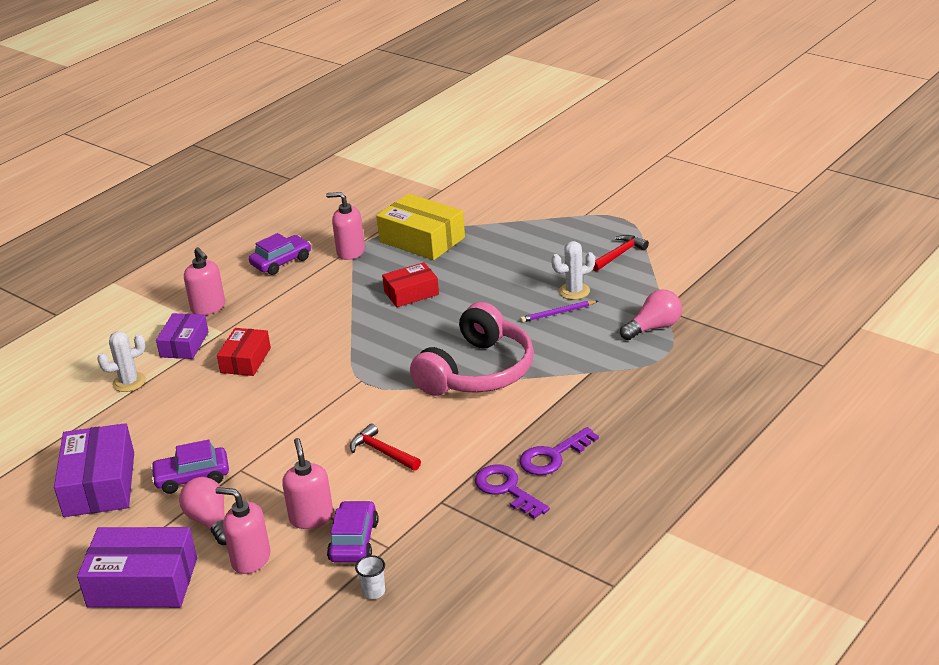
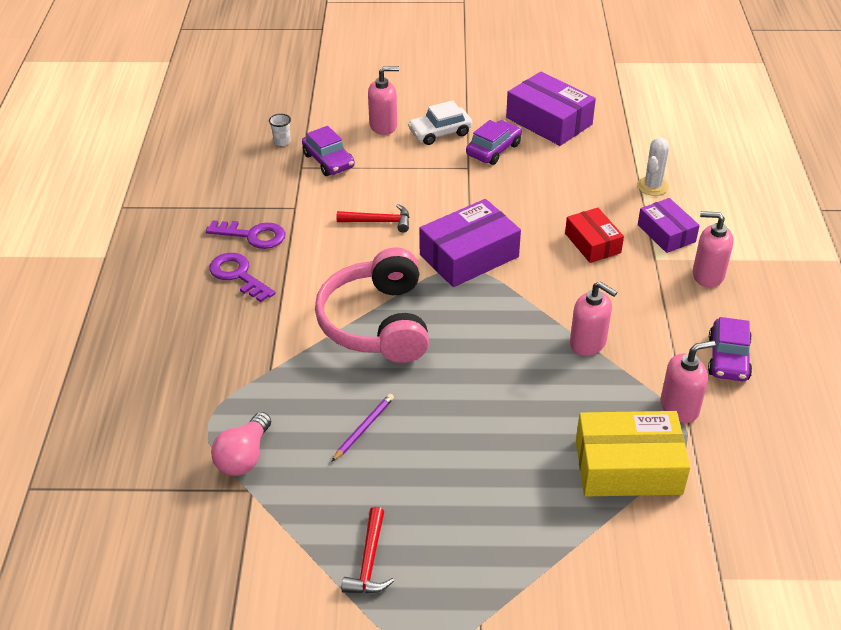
camera: 140 degrees right, 10 degrees up
purple box [77,527,197,608] -> purple box moved to [419,199,521,287]
pink light bulb [179,477,227,545] -> white car [408,100,472,145]
pink soap dispenser [282,438,333,529] -> pink soap dispenser moved to [570,281,617,356]
red box [382,262,439,307] -> none
purple key [519,427,599,475] -> purple key turned 60 degrees counterclockwise [210,253,276,302]
white cactus [551,241,595,300] -> none

